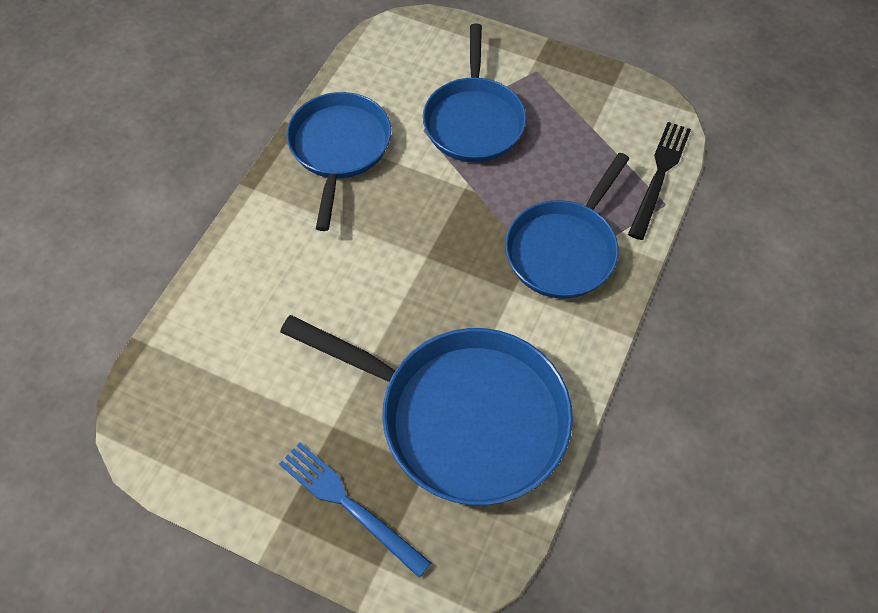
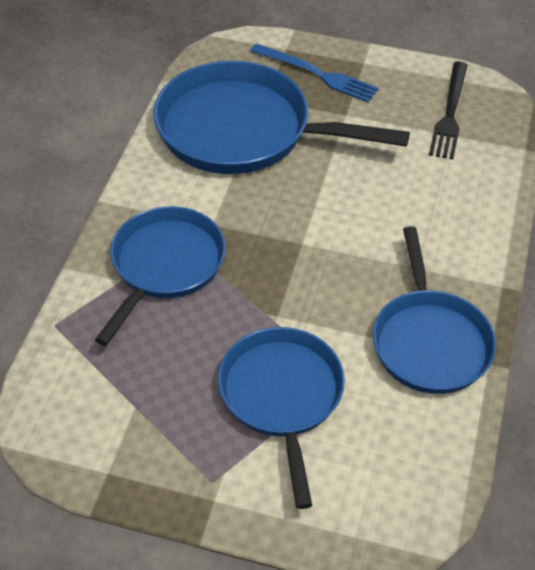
camera: 170 degrees right, 10 degrees down
black fork [628,122,691,240] -> black fork moved to [429,61,468,159]

